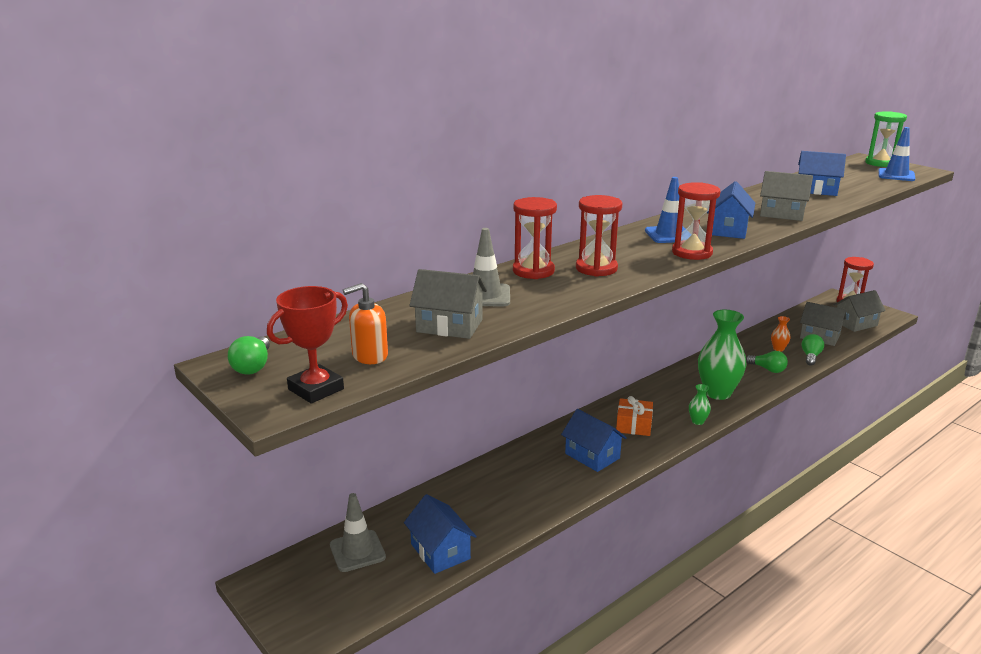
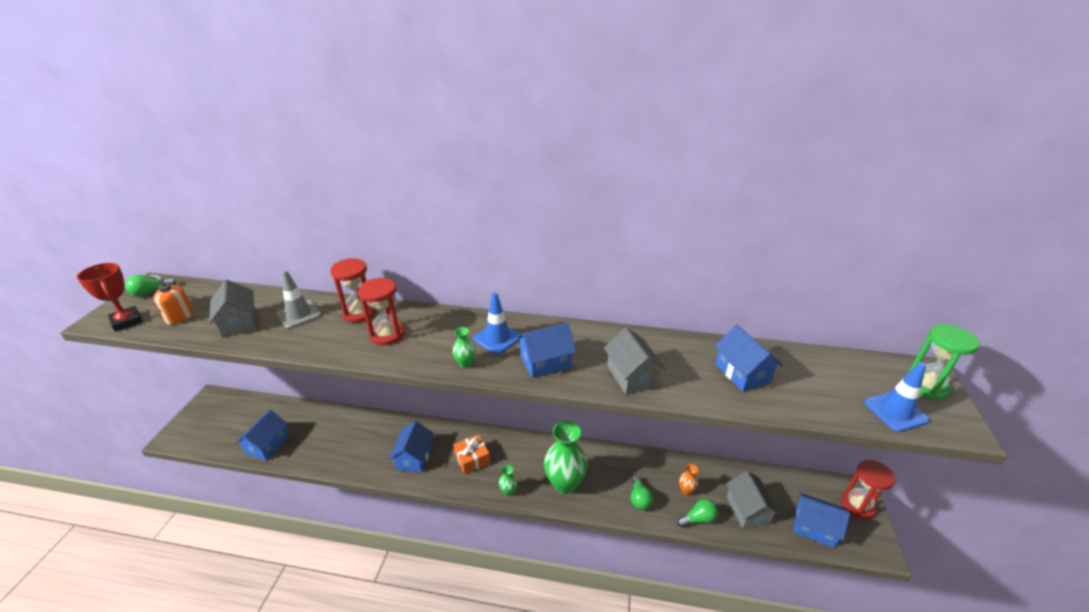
camera: 50 degrees right, 10 degrees up
red trophy [267,286,348,403] -> red trophy turned 45 degrees clockwise [77,263,143,332]
grey traffic cone [330,493,386,572] -> none
red hourglass [672,182,721,260] -> green vase [453,327,476,368]
grey house [833,290,886,332] -> blue house [794,493,850,547]

